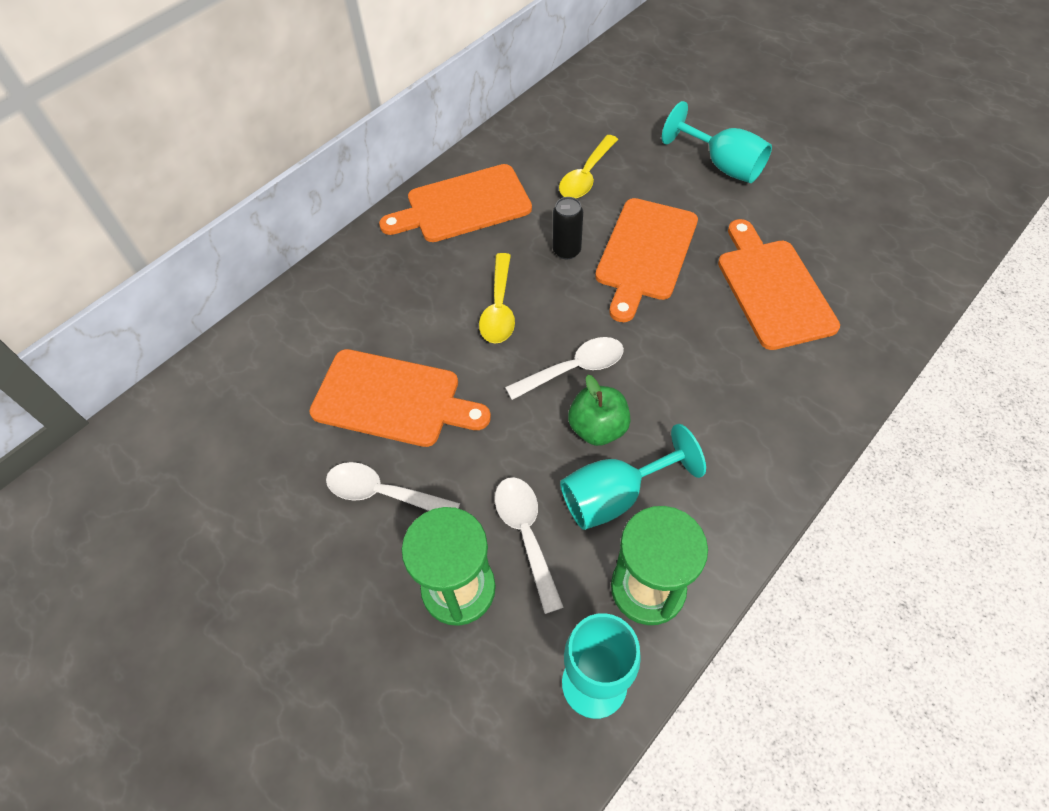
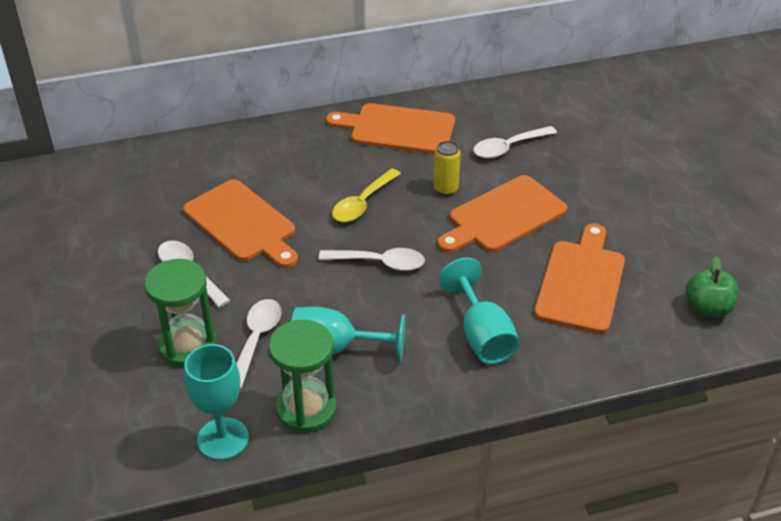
camera: 30 degrees right, 15 degrees down
black can [553,197,583,259] -> yellow can [434,141,460,196]
yellow spoon [559,135,618,199] -> white spoon [473,126,557,158]
green apple [568,375,631,446] -> green apple moved to [686,256,739,318]
turquoise goblet [662,101,772,183] -> turquoise goblet moved to [439,258,520,364]

